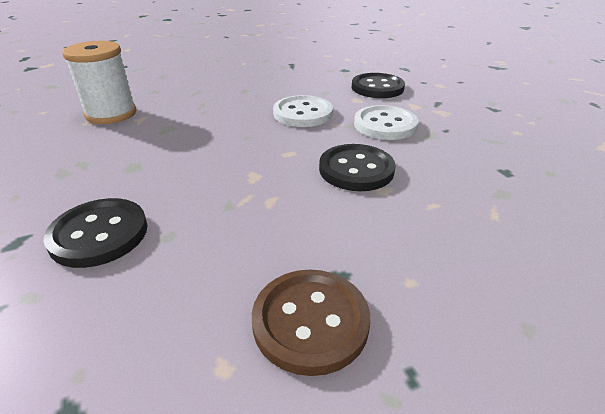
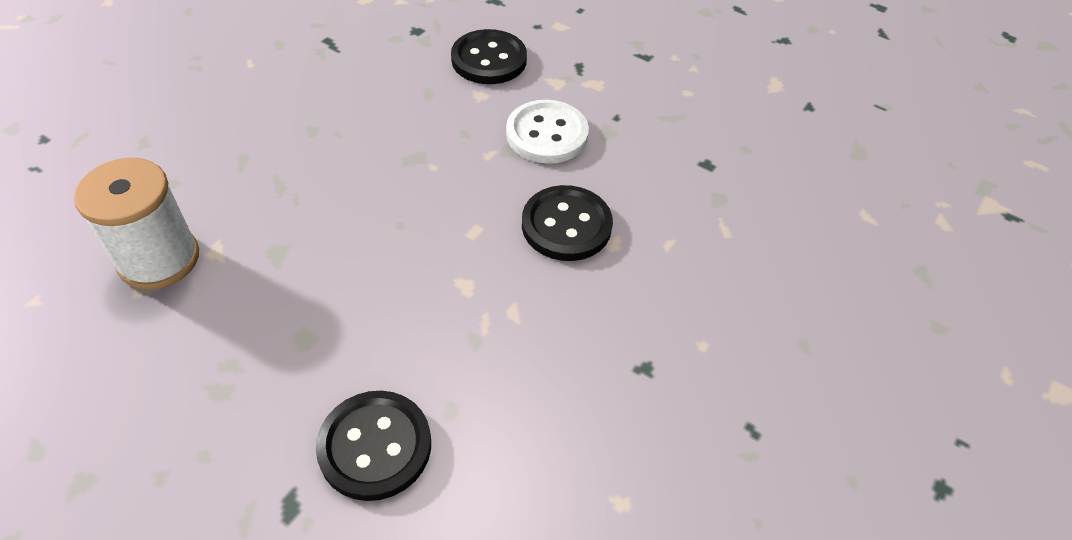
camera: 35 degrees left, 15 degrees up
brown button [252,270,370,376] -> none
white button [273,95,333,127] -> none

